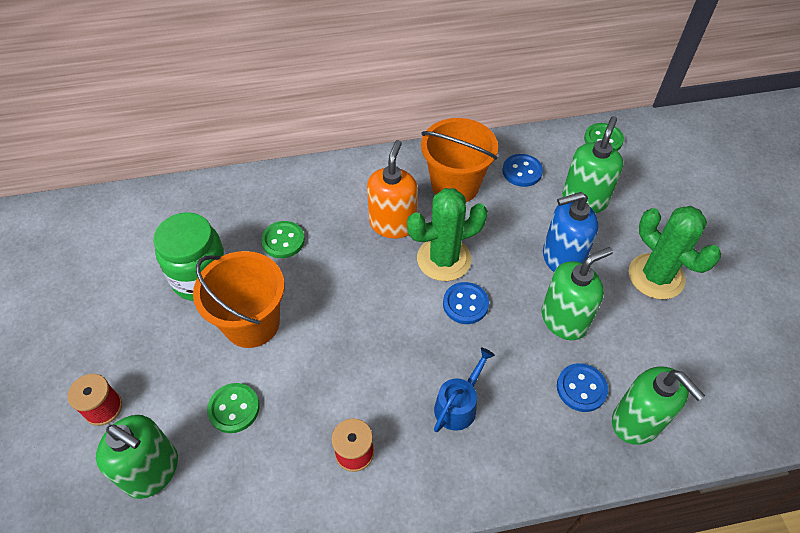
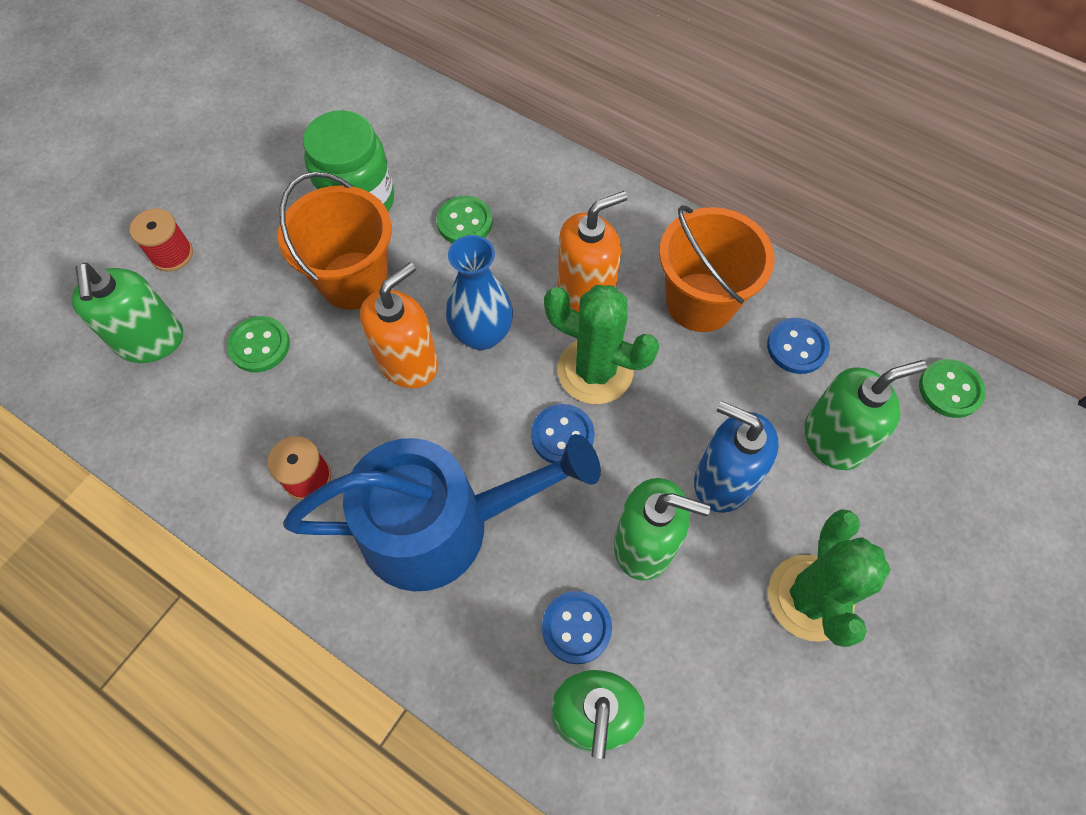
camera: 45 degrees right, 10 degrees up
blue watering can [434,348,495,432] -> blue watering can [283,434,601,591], size x2.27
none -> orange soap dispenser [360,262,438,388]
none -> blue vase [446,235,513,351]

